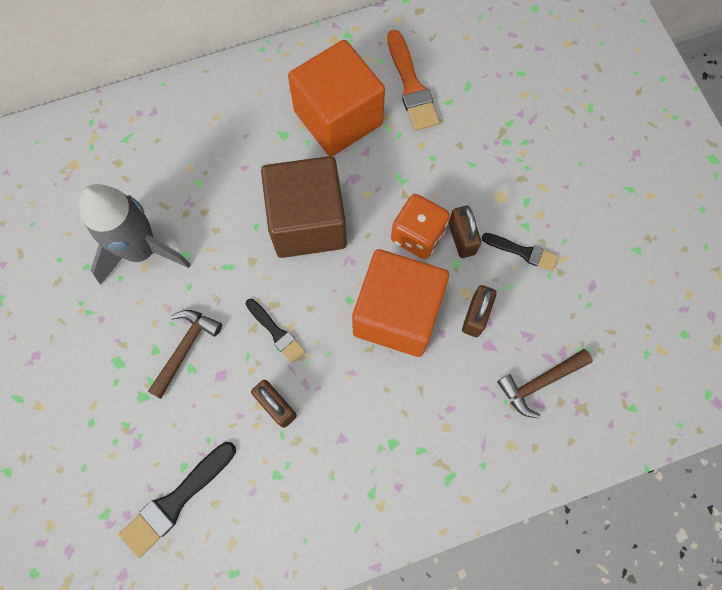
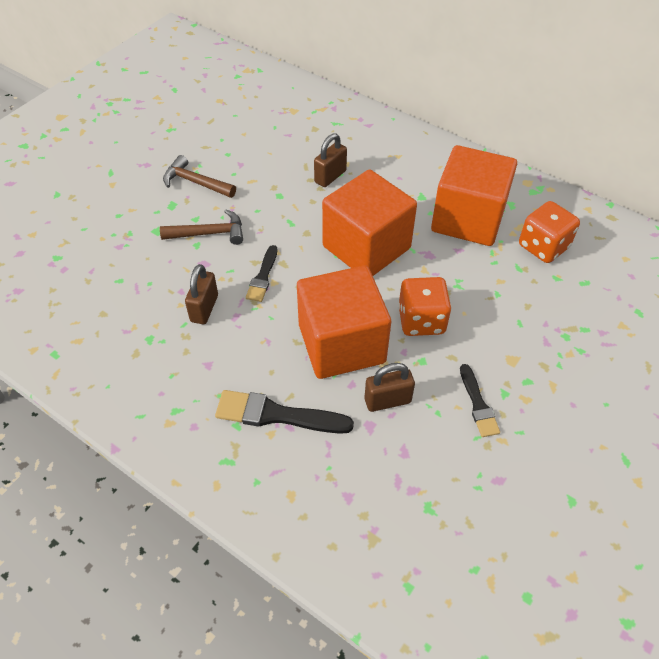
camera: 55 degrees right, 20 degrees down
grey rocket [79,184,191,285] -> none
black brush [119,442,236,558] -> black brush moved to [215,390,354,434]
brown cube [261,156,347,258] -> orange cube [322,170,417,276]
orange brush [387,30,440,131] -> orange dice [519,201,580,263]
brown padlock [449,206,482,258] -> brown padlock moved to [314,133,347,187]
brown hammer [497,349,593,418] -> brown hammer moved to [163,155,236,198]

